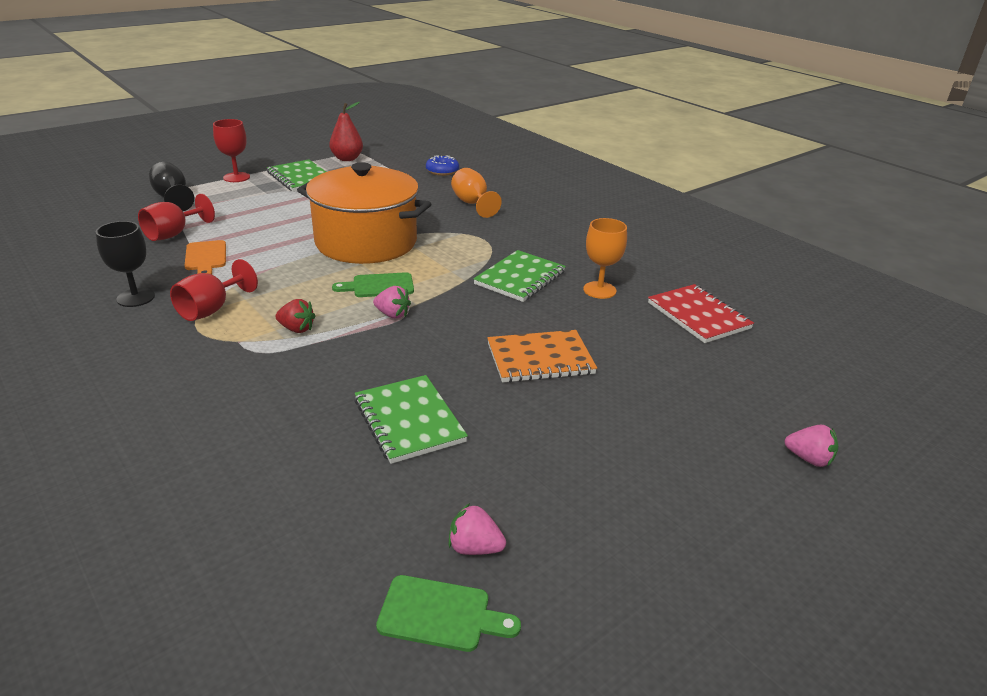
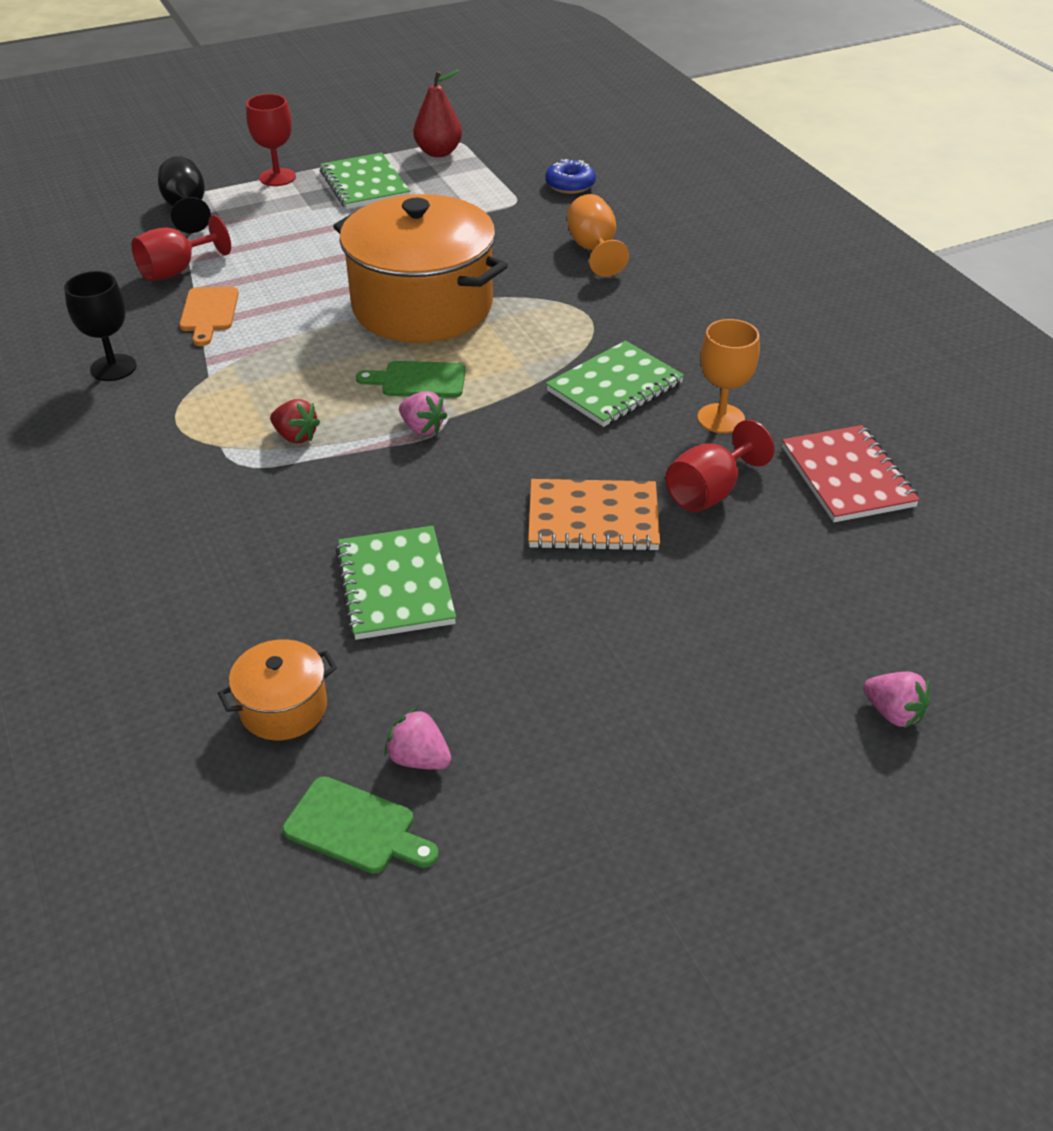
camera: 15 degrees right, 10 degrees up
red goblet [170,259,258,321] -> red goblet moved to [666,420,774,512]
none -> orange pot [218,639,337,740]

